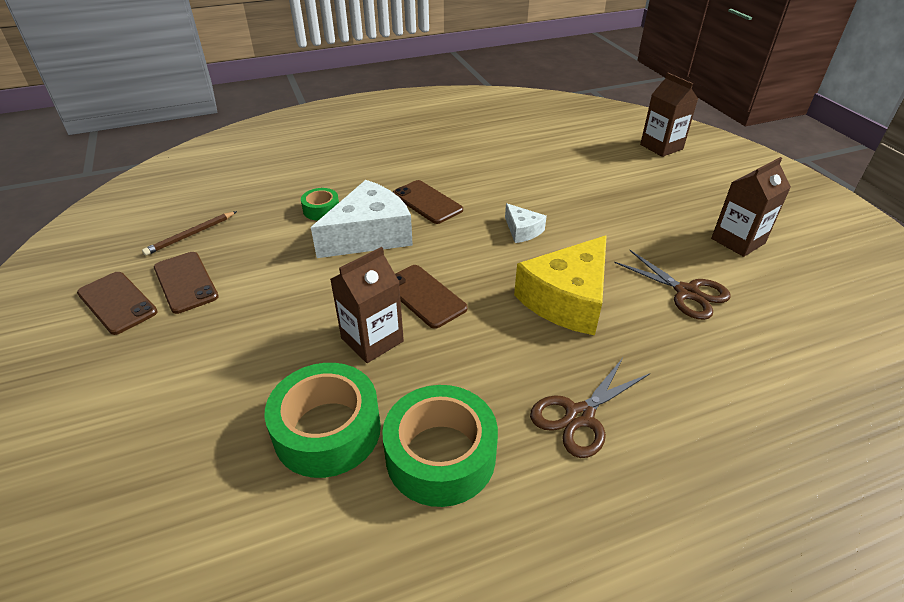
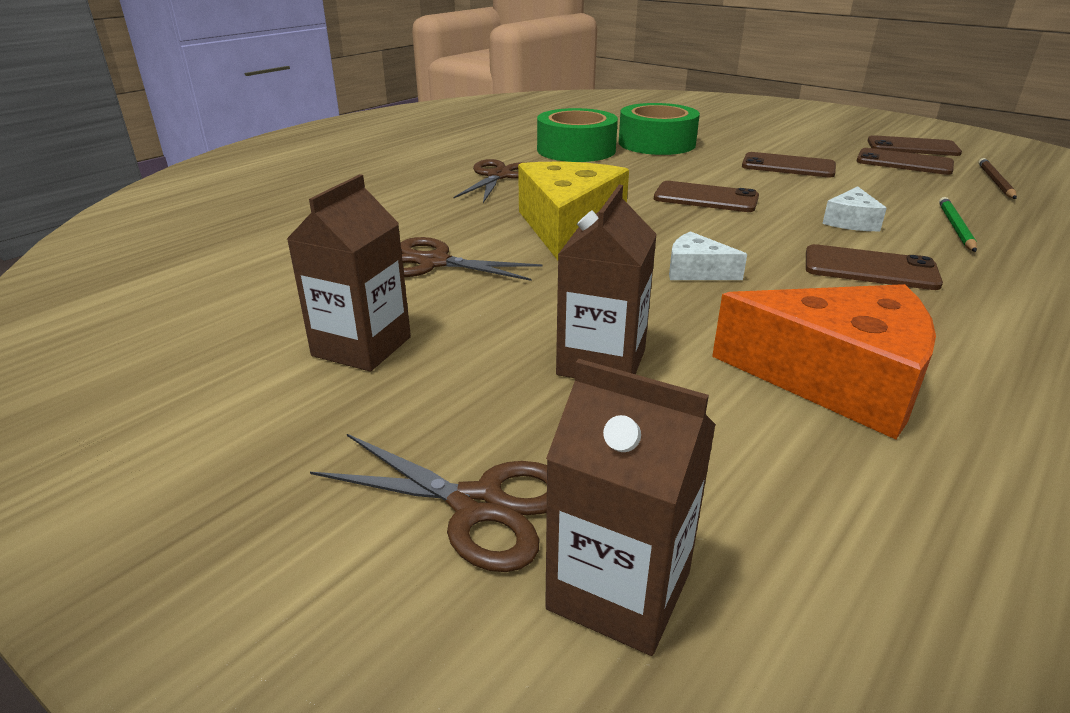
camera: 150 degrees right, 10 degrees down
green tape [301,188,339,221] -> green pencil [939,197,977,252]
white cheese [311,180,413,258] -> white cheese [822,186,887,231], size x0.48
brown carton [330,247,404,363] -> brown carton moved to [556,185,657,378]
none -> brown scissors [310,434,547,572]
none -> orange cheese [712,284,936,440]
none -> brown phone [742,152,836,177]

